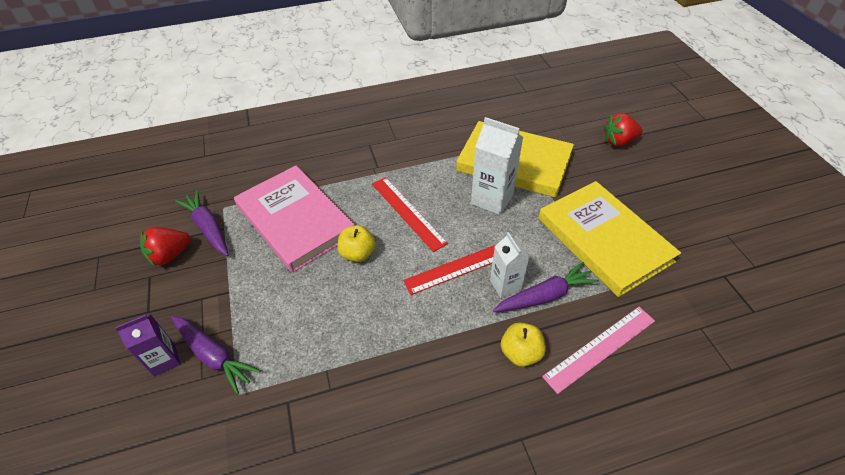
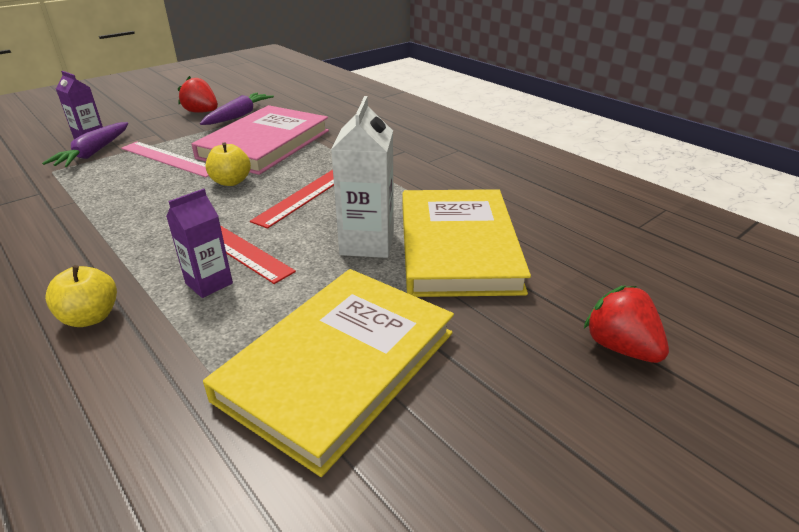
camera: 65 degrees right, 15 degrees down
white carton [490,232,529,298] -> purple carton [166,188,233,298]
purple carrot [493,262,599,312] -> none
pink ruler [542,307,655,394] -> pink ruler moved to [121,142,209,177]

